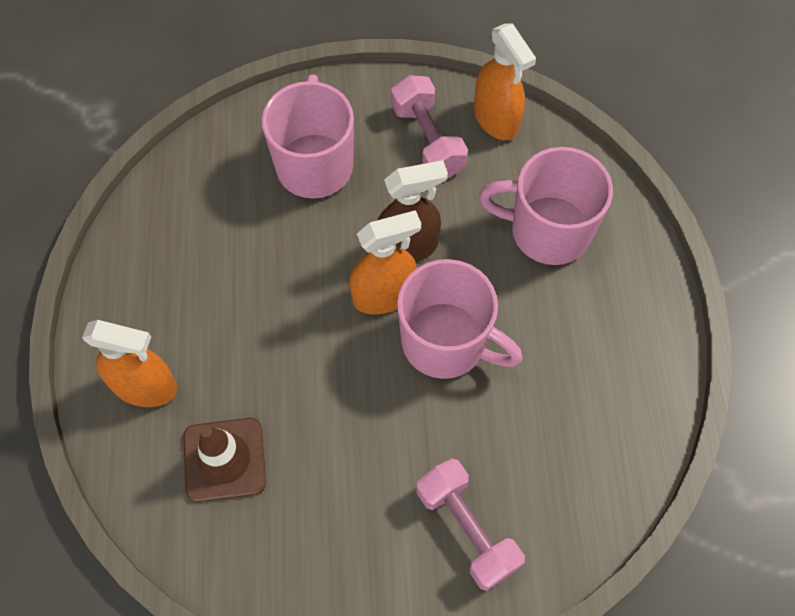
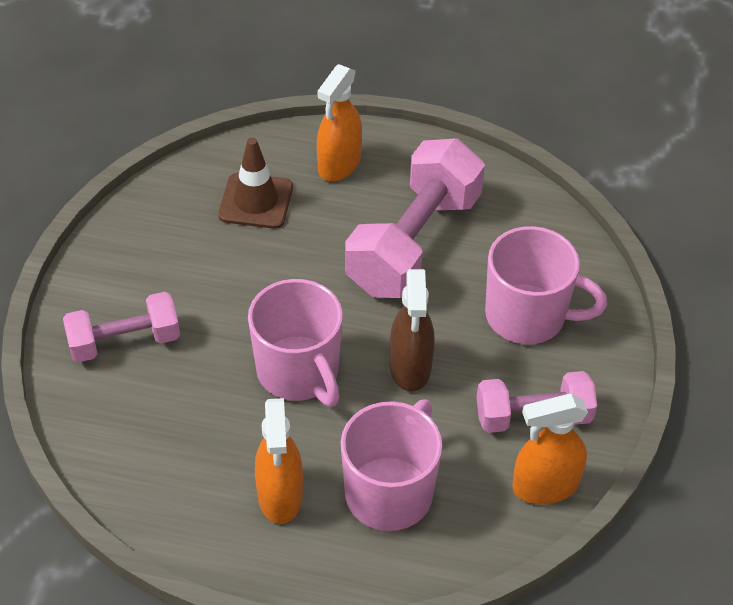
camera: 105 degrees right, 15 degrees down
orange spray bottle [349,210,421,315] -> orange spray bottle moved to [255,398,303,524]
pink mug [397,259,523,379] -> pink mug turned 75 degrees counterclockwise [248,279,343,407]
none -> pink dumbbell [345,138,485,298]

